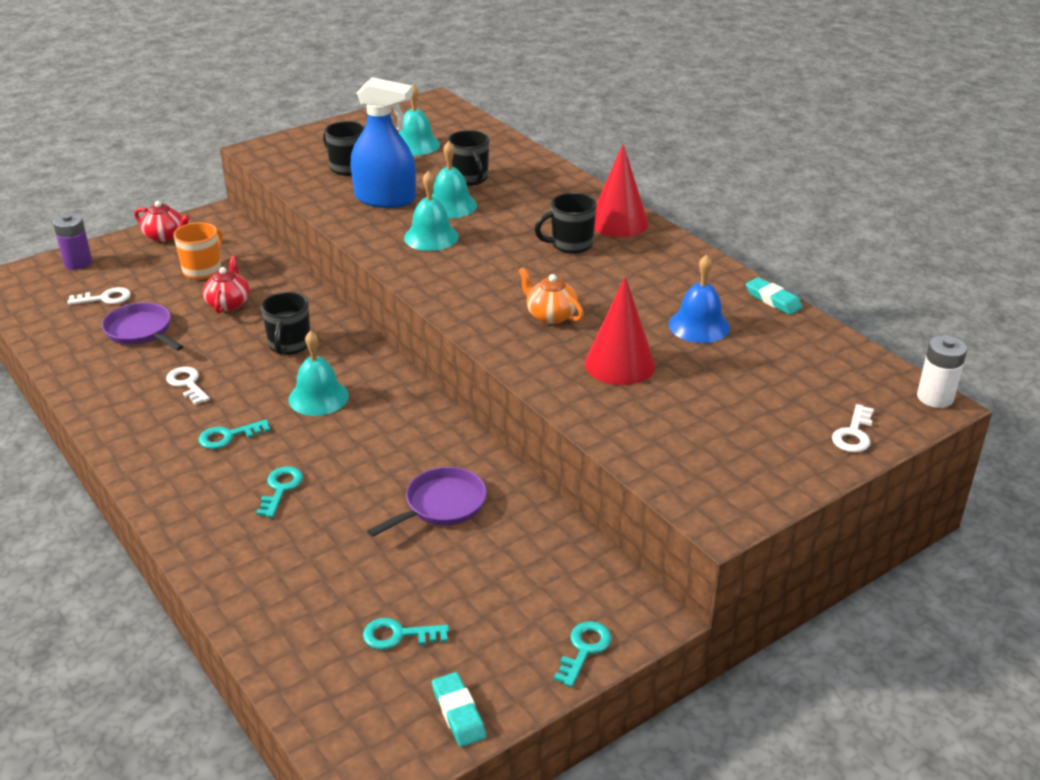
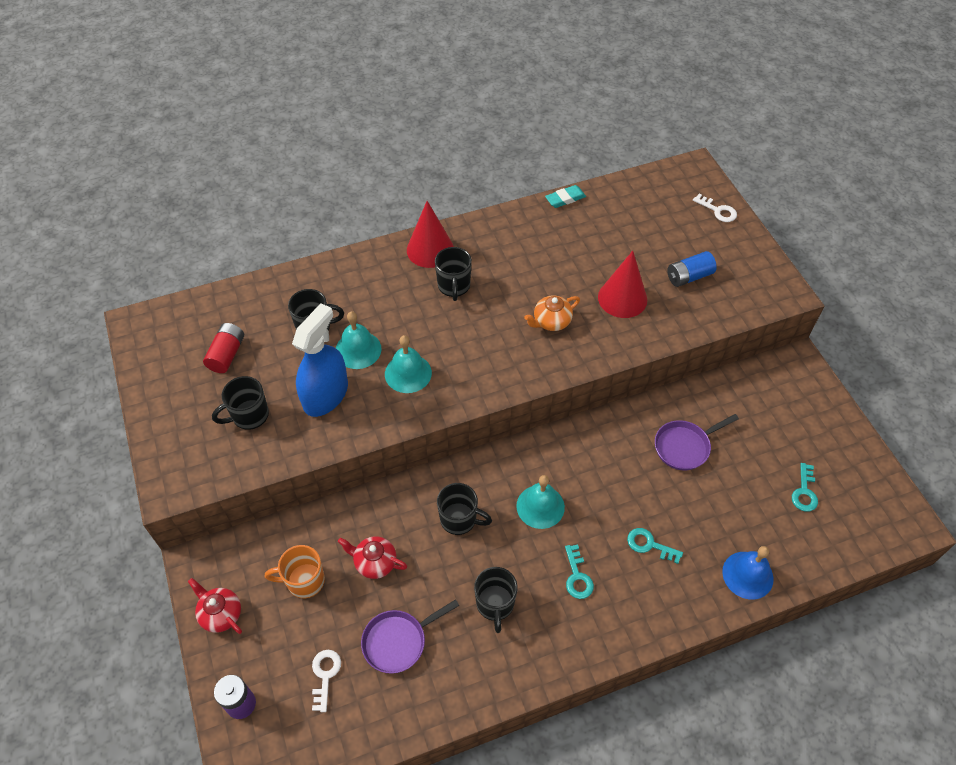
camera: 75 degrees left, 20 degrees up
red teapot [134,201,190,242] -> red teapot turned 90 degrees counterclockwise [188,578,242,634]
white key [166,367,210,405] -> black mug [474,567,518,633]
orange mug [173,222,223,280] -> orange mug turned 45 degrees counterclockwise [265,545,325,598]
purple pan [367,467,487,537] -> purple pan turned 90 degrees counterclockwise [655,414,739,470]
turquoise bell [399,84,440,156] -> red battery [203,323,244,373]
turquoise eraser [432,672,486,747] -> none
turquoise key [554,621,612,687] -> none
blue bell [669,255,730,343] -> blue bell moved to [722,546,774,600]
white battery [917,335,967,408] -> none
none -> blue battery [667,251,717,287]

